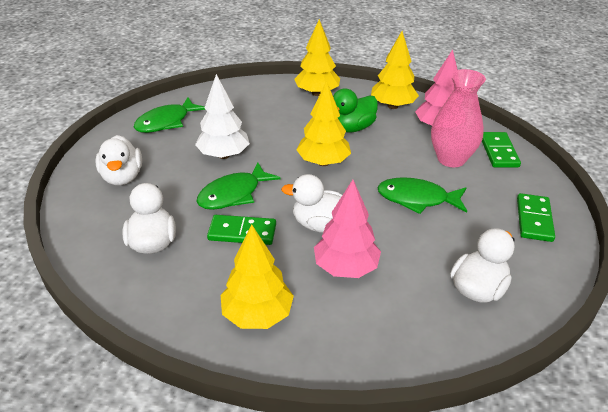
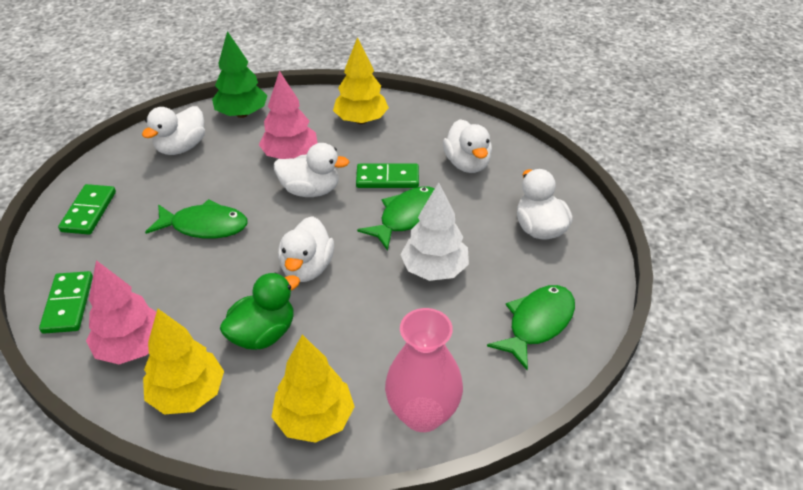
camera: 175 degrees right, 5 degrees up
yellow tree [296,81,351,166] -> white duck [278,216,334,282]
pink vase [431,69,486,167] -> pink vase moved to [385,308,463,432]
none -> green tree [212,31,268,118]

